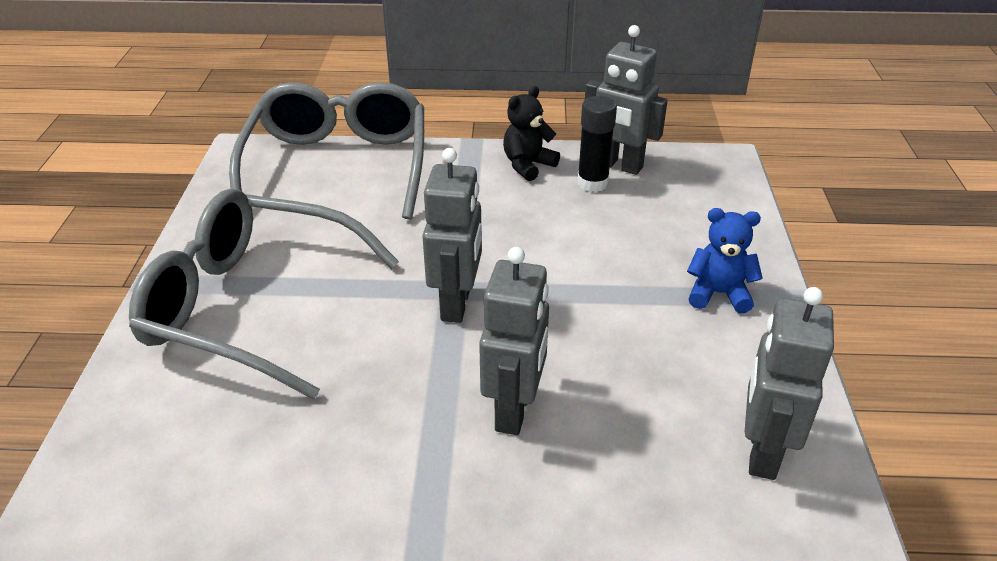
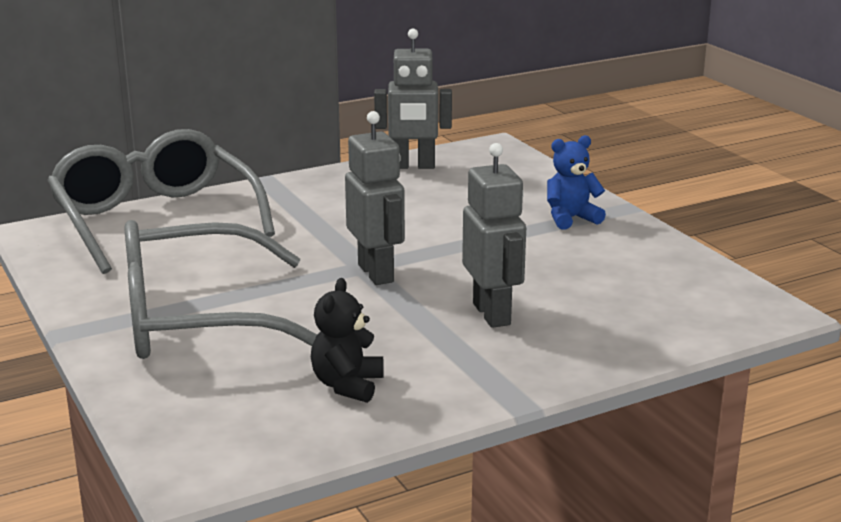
camera: 30 degrees left, 15 degrees down
black teddy bear [503,86,560,181] -> black teddy bear moved to [311,278,384,403]
black glue stick [577,96,617,192] -> none
grey robot [745,287,834,480] -> none

